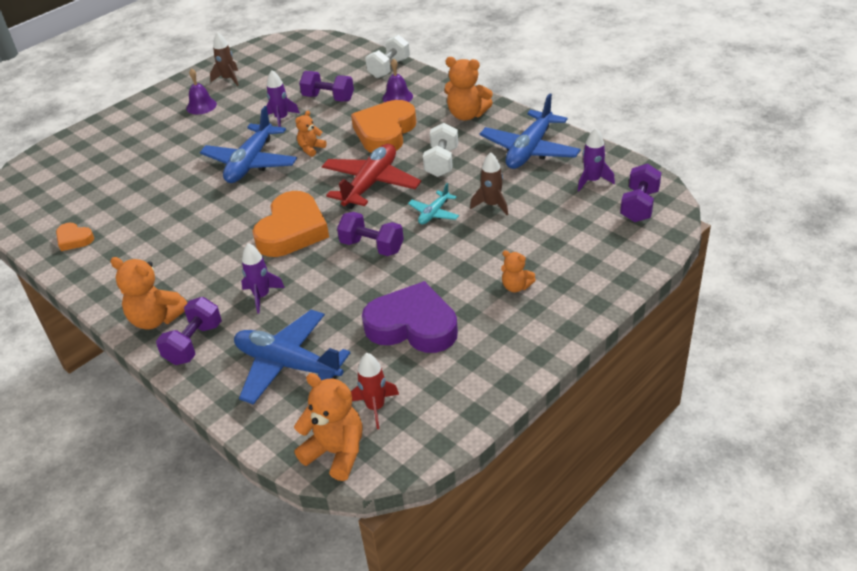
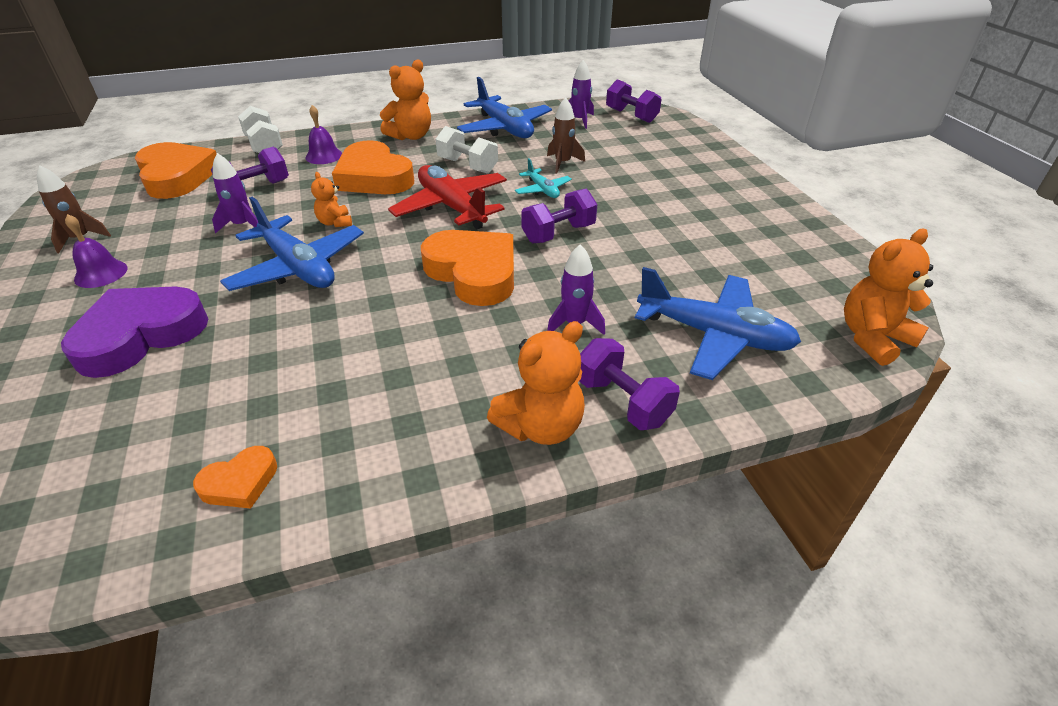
camera: 65 degrees left, 0 degrees up
blue plane [234,310,350,405] -> blue plane turned 120 degrees counterclockwise [635,267,801,380]
red rocket [351,353,399,429] -> none
purple heart [362,281,458,353] -> purple heart moved to [61,287,208,378]
orange teddy bear [501,250,536,292] -> none
none -> orange heart [135,142,217,199]

